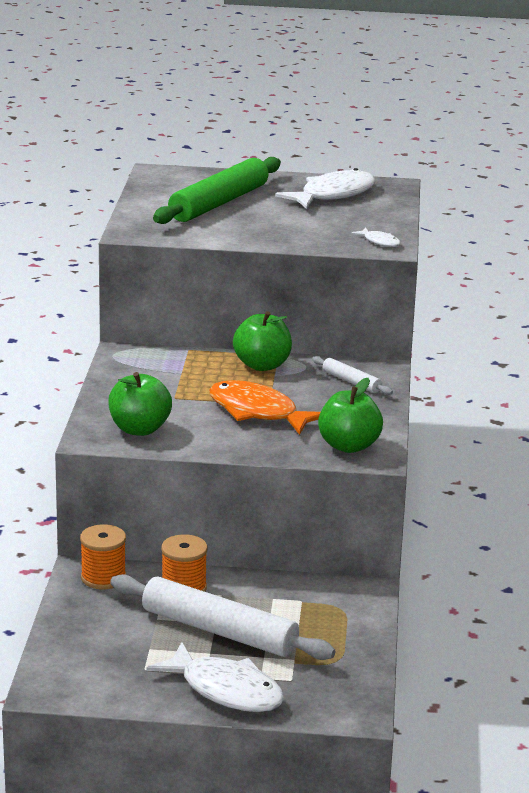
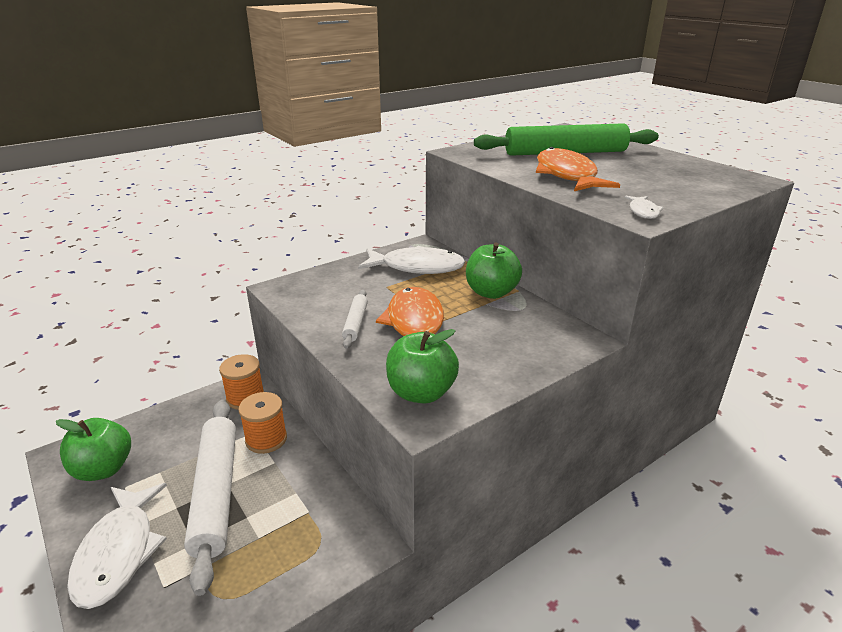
camera: 50 degrees right, 5 degrees up
green apple [108,372,172,436] -> green apple moved to [56,418,131,481]
white fish [275,168,376,209] -> white fish moved to [358,246,466,274]
white rolling pin [312,356,393,395] -> white rolling pin moved to [342,290,368,349]
none -> orange fish [536,147,620,191]

